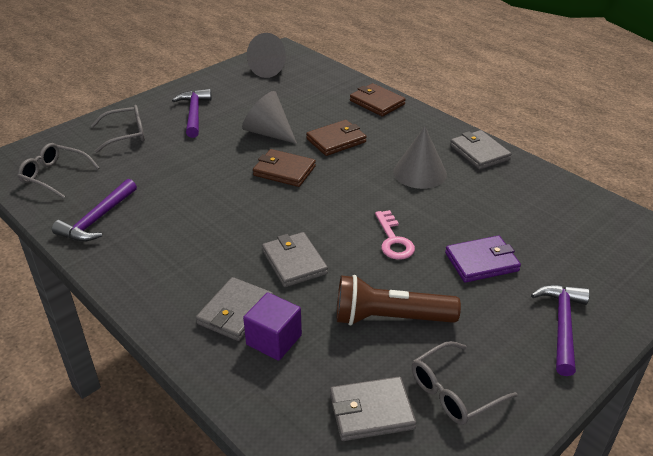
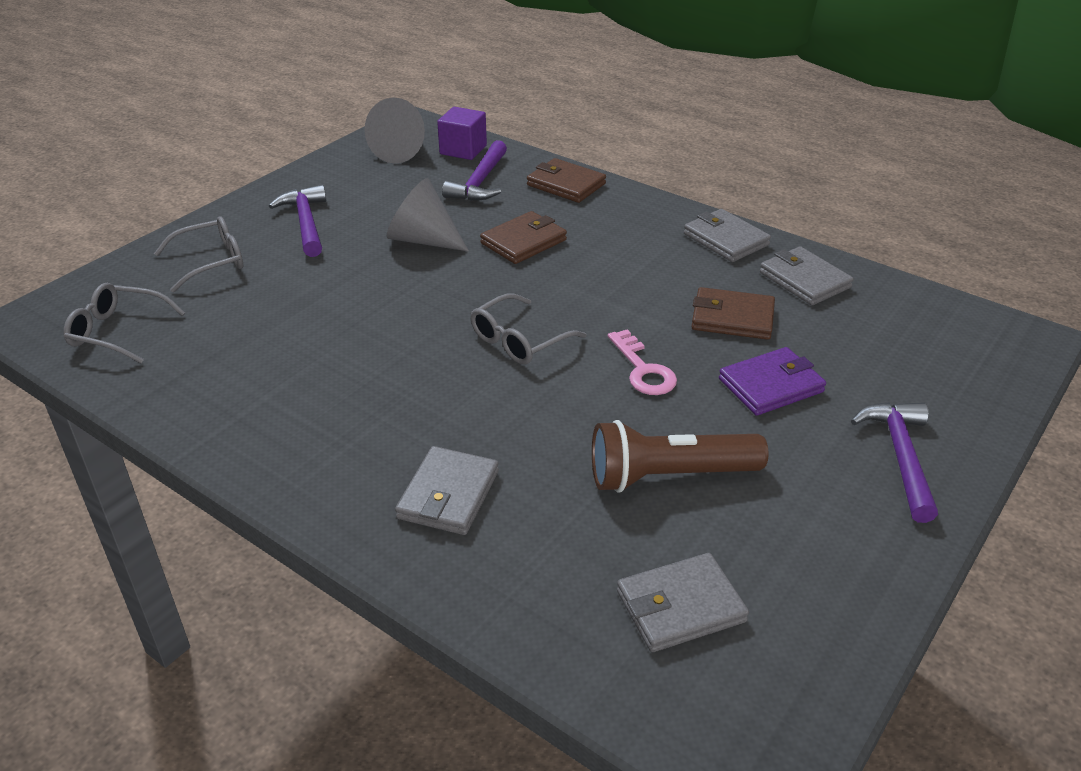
camera: 10 degrees left, 0 degrees up
purple hammer [52,179,137,242] -> purple hammer moved to [442,140,507,201]
purple cube [243,292,302,361] -> purple cube moved to [437,107,487,160]
brown wallet [253,149,316,187] -> brown wallet moved to [691,287,775,340]
grey wallet [262,232,328,287] -> grey wallet moved to [760,246,854,305]
grey cone [393,126,447,189] -> none
grey glasses [412,341,518,425] -> grey glasses moved to [471,293,587,365]

